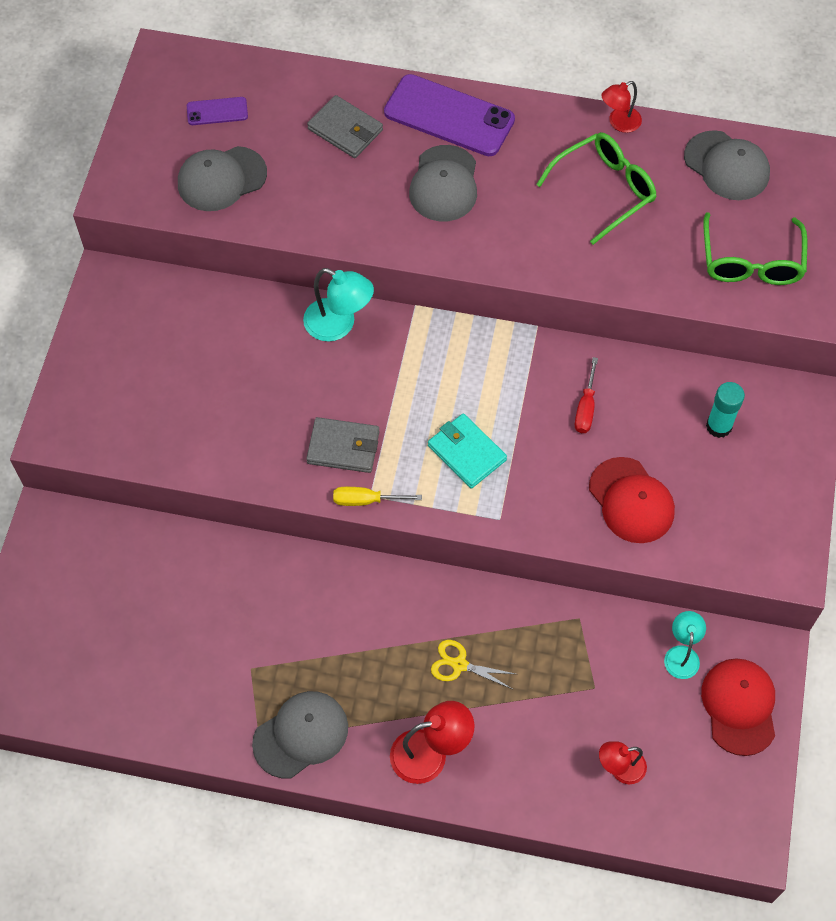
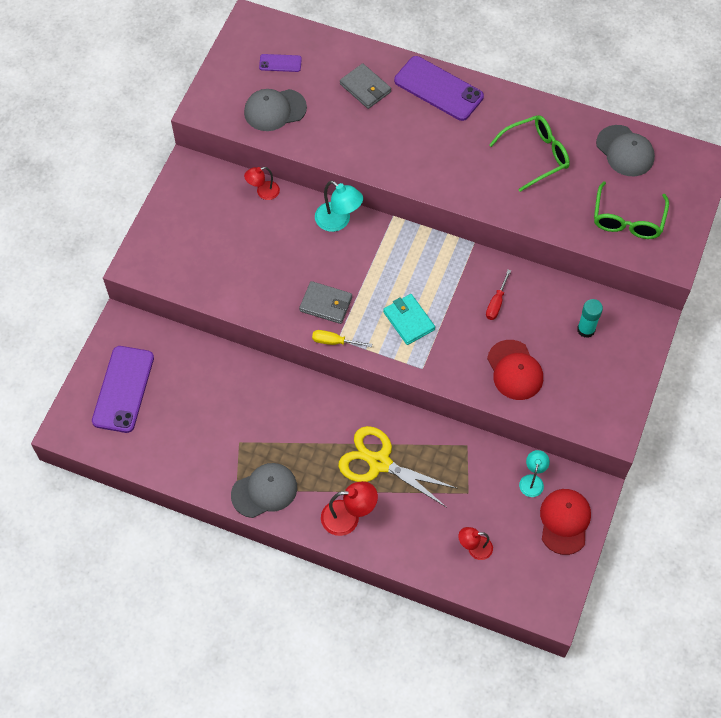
camera: 10 degrees right, 0 degrees up
grey cap [409,145,477,221] -> none
yellow scissors [431,640,515,689] -> yellow scissors [338,426,457,508], size x2.04
red lamp [601,81,642,133] -> red lamp moved to [244,167,280,200]
none -> purple phone [92,346,154,433]

